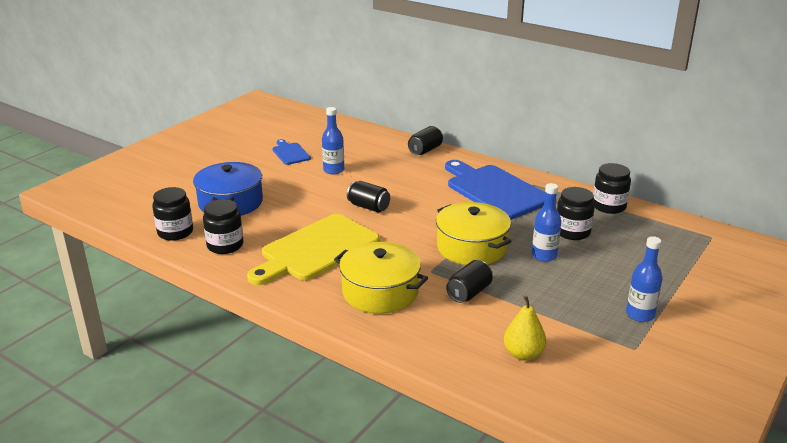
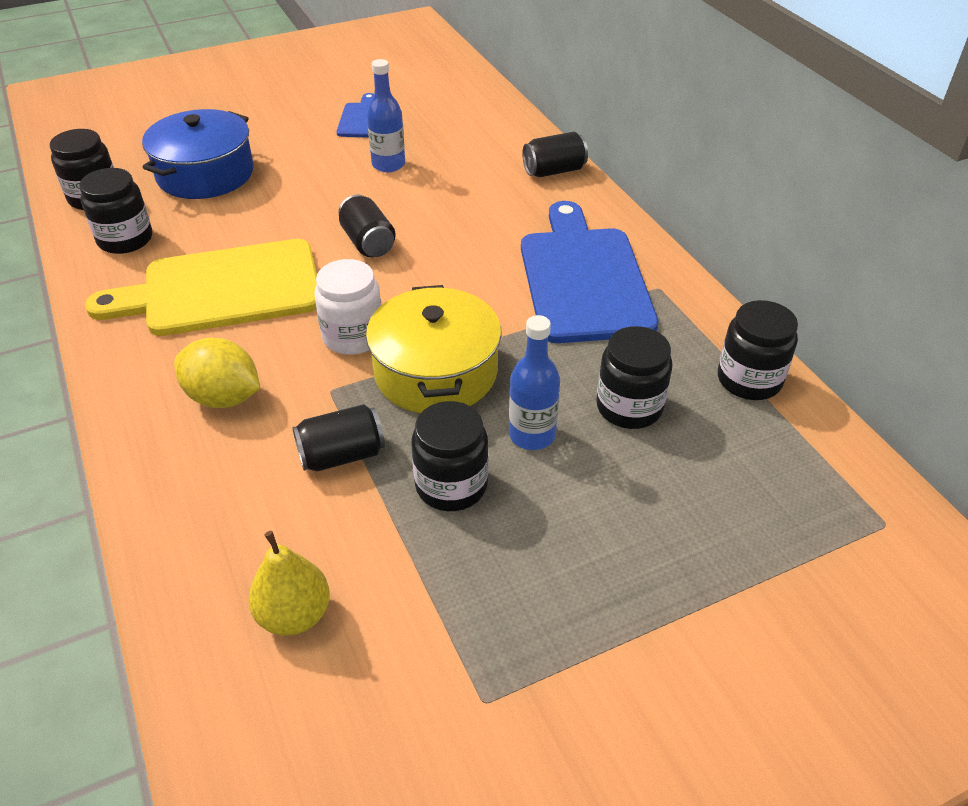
camera: 30 degrees right, 15 degrees up
yellow pot [334,242,428,314] -> yellow lemon [174,338,260,408]
blue bottle [626,236,663,322] -> none
none -> white jar [315,259,381,355]
none -> black jar [411,401,489,511]

